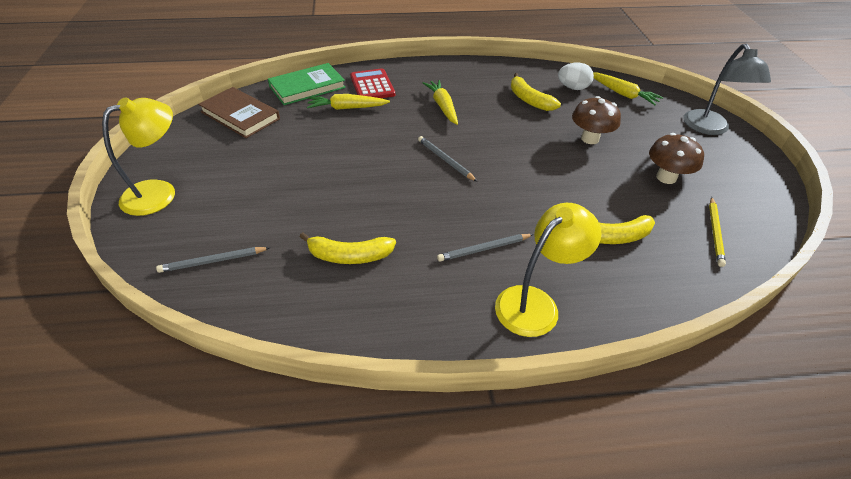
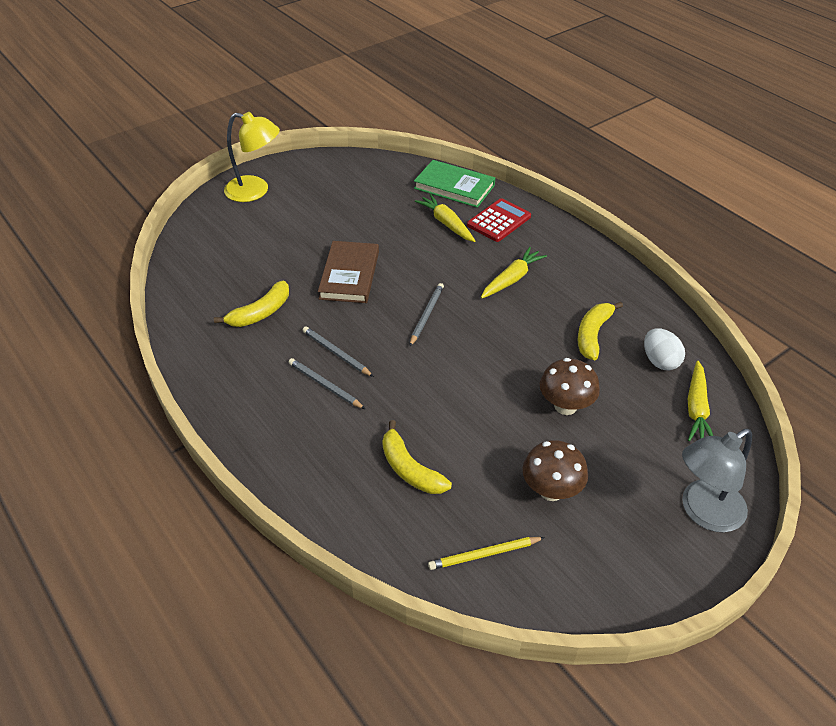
camera: 60 degrees right, 0 degrees up
grey pencil [156,247,269,273] -> grey pencil moved to [302,326,374,377]
brown book [198,87,280,138] -> brown book moved to [318,241,379,303]
yellow banana [300,233,396,264] -> yellow banana turned 105 degrees counterclockwise [214,280,289,327]
yellow lamp [495,203,601,337] -> none

